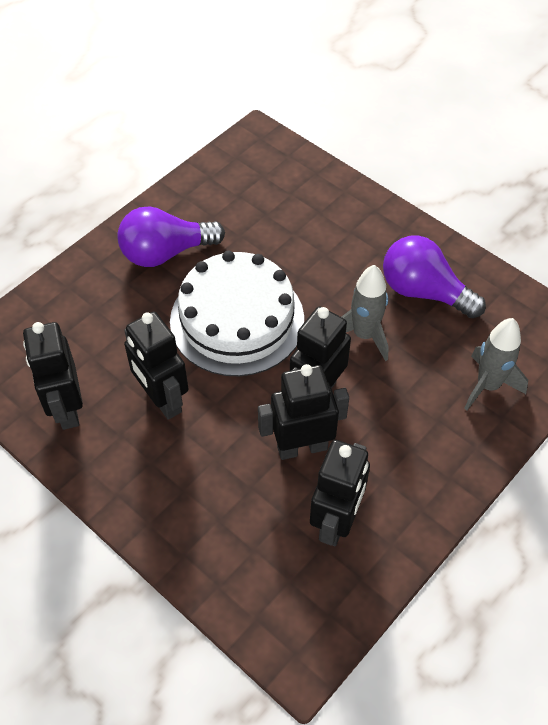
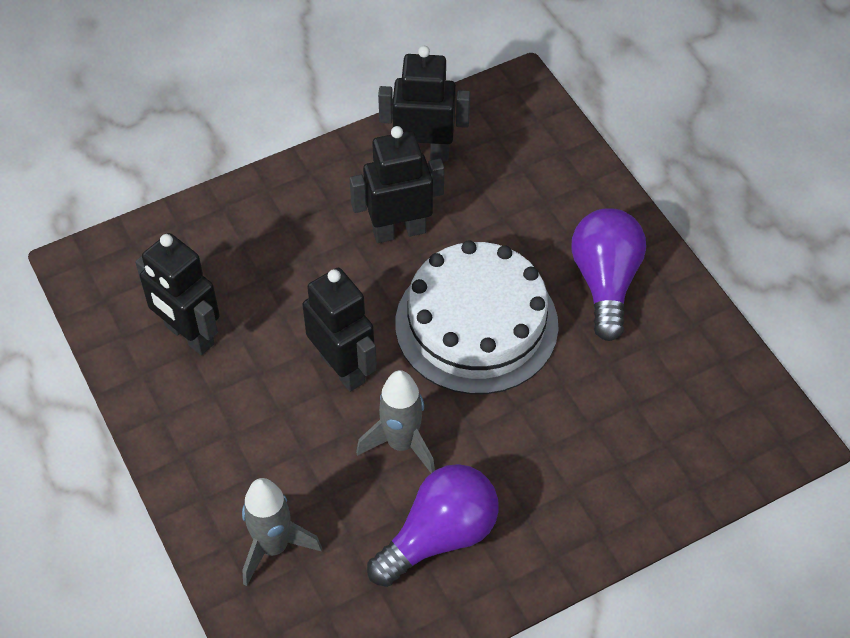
camera: 110 degrees right, 0 degrees up
black robot [258,364,349,460] -> none

